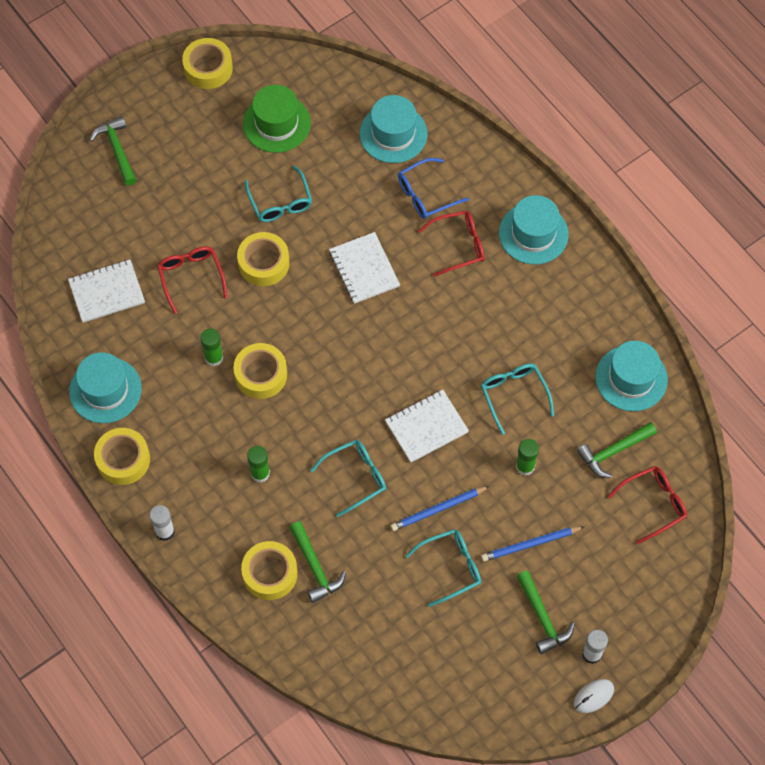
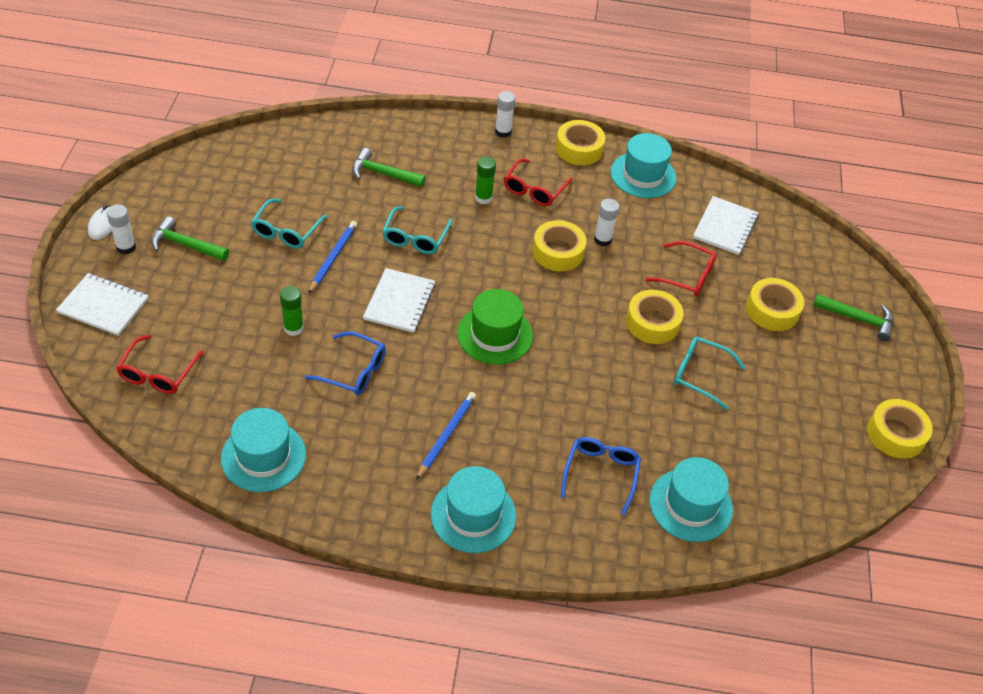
camera: 130 degrees right, 15 degrees down
green glue stick [200,329,223,367] -> white glue stick [594,199,619,246]
yellow tape [241,541,298,600] -> yellow tape moved to [746,278,804,331]
green hat [243,85,311,153] -> green hat moved to [457,289,533,365]
white notebook [329,232,400,304] -> white notebook moved to [56,273,149,336]
red glasses [418,211,485,277] -> red glasses moved to [504,158,573,206]
turquoise glasses [481,363,554,435] -> blue glasses [305,331,386,395]
blue pencil [481,526,585,562] -> blue pencil moved to [416,392,476,480]
green hammer [577,422,657,478] -> none

